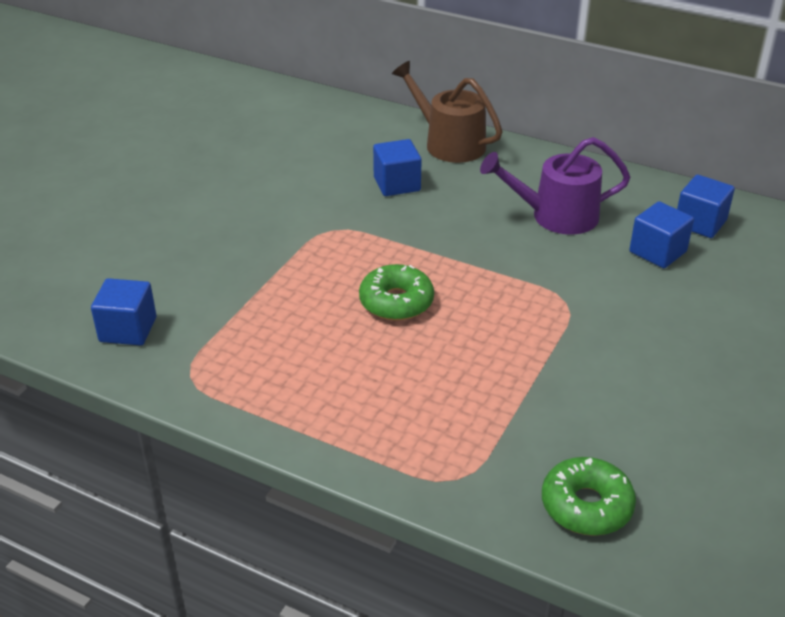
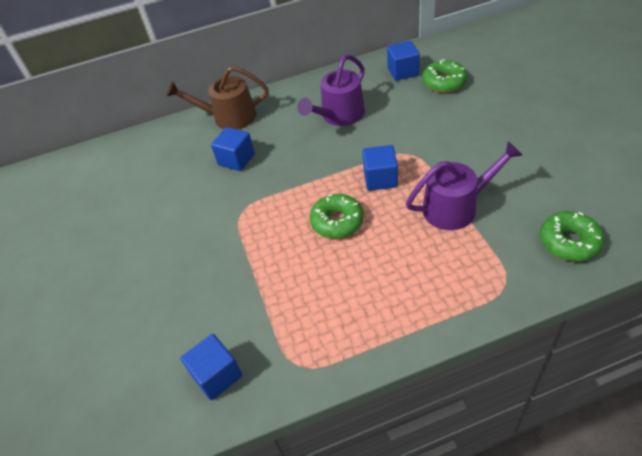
camera: 40 degrees left, 10 degrees up
blue cube [629,201,694,268] -> blue cube moved to [362,145,398,191]
none -> purple watering can [406,141,523,230]
none -> green donut [422,59,467,93]

